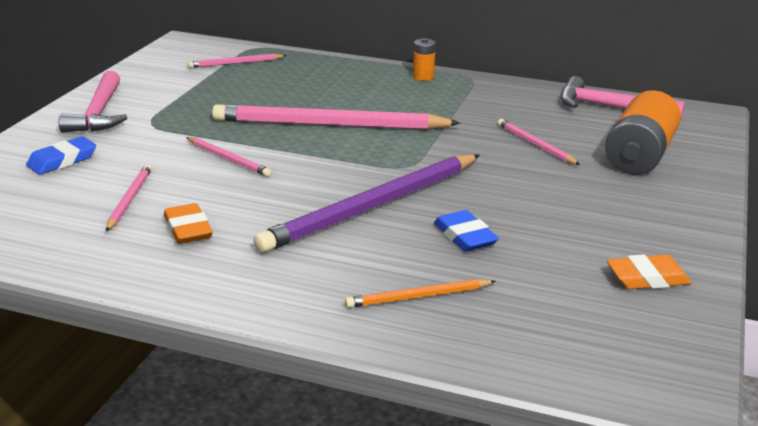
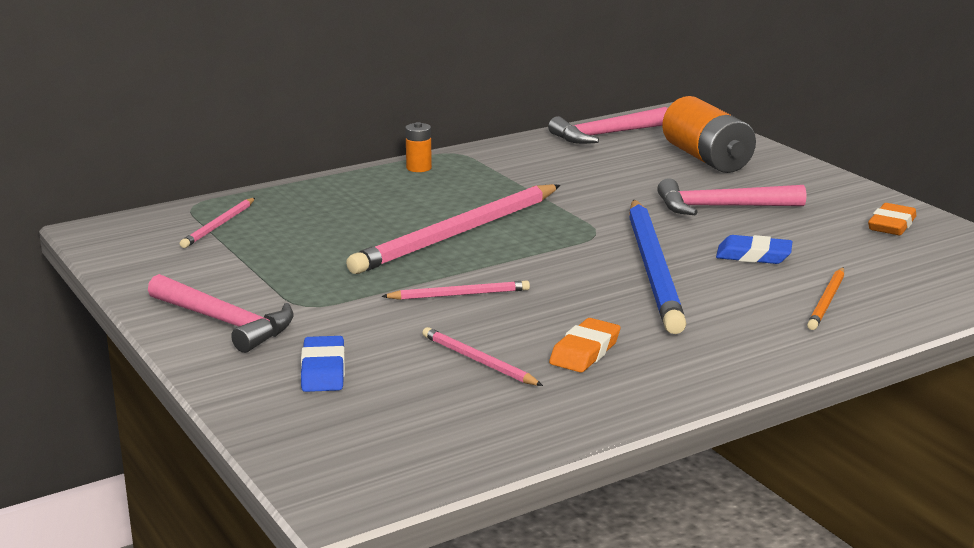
camera: 50 degrees left, 5 degrees down
orange eraser [164,203,213,244] -> orange eraser turned 75 degrees counterclockwise [549,318,621,373]
purple pencil [253,154,480,253] -> blue pencil [629,200,686,334]
pink pencil [498,119,580,165] -> none
none -> pink hammer [657,178,806,215]

